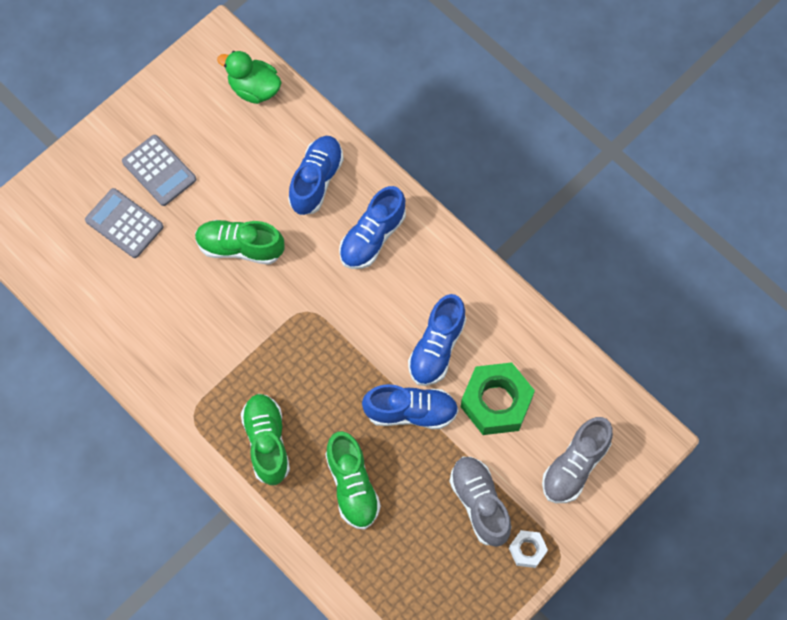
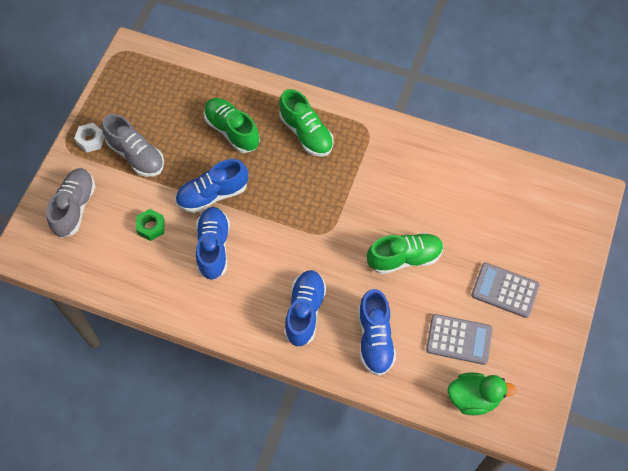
camera: 155 degrees right, 5 degrees down
grey calculator [85,188,164,258] -> grey calculator moved to [426,314,493,365]
green nut [461,362,535,435] -> green nut [136,209,165,241], size x0.51

